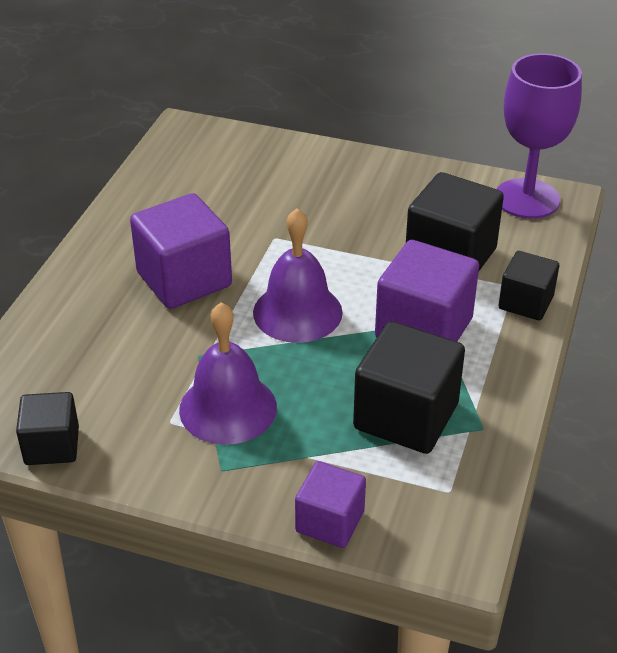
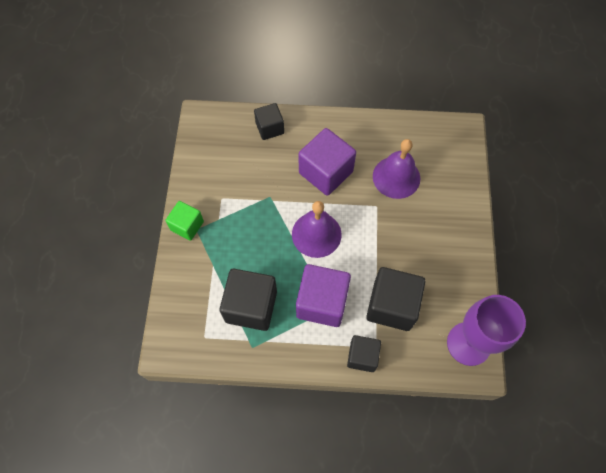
camera: 75 degrees right, 25 degrees up
black cube [16,392,79,465] -> black cube moved to [254,103,284,140]
purple bell [179,302,277,445] -> purple bell moved to [373,139,420,199]
purple cube [295,461,366,548] -> none
none -> green cube [165,201,204,241]

